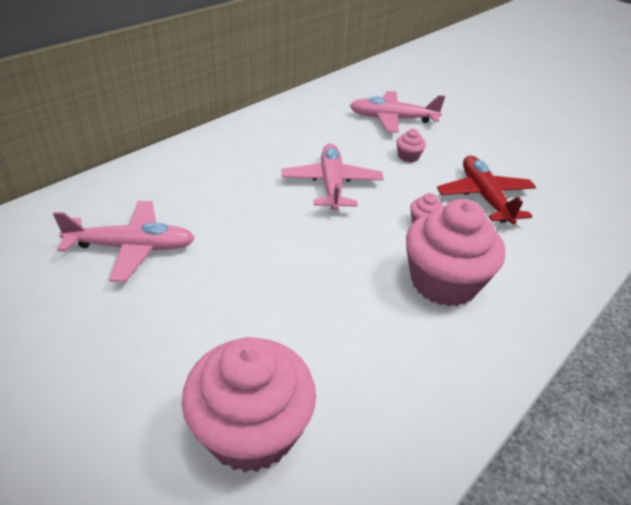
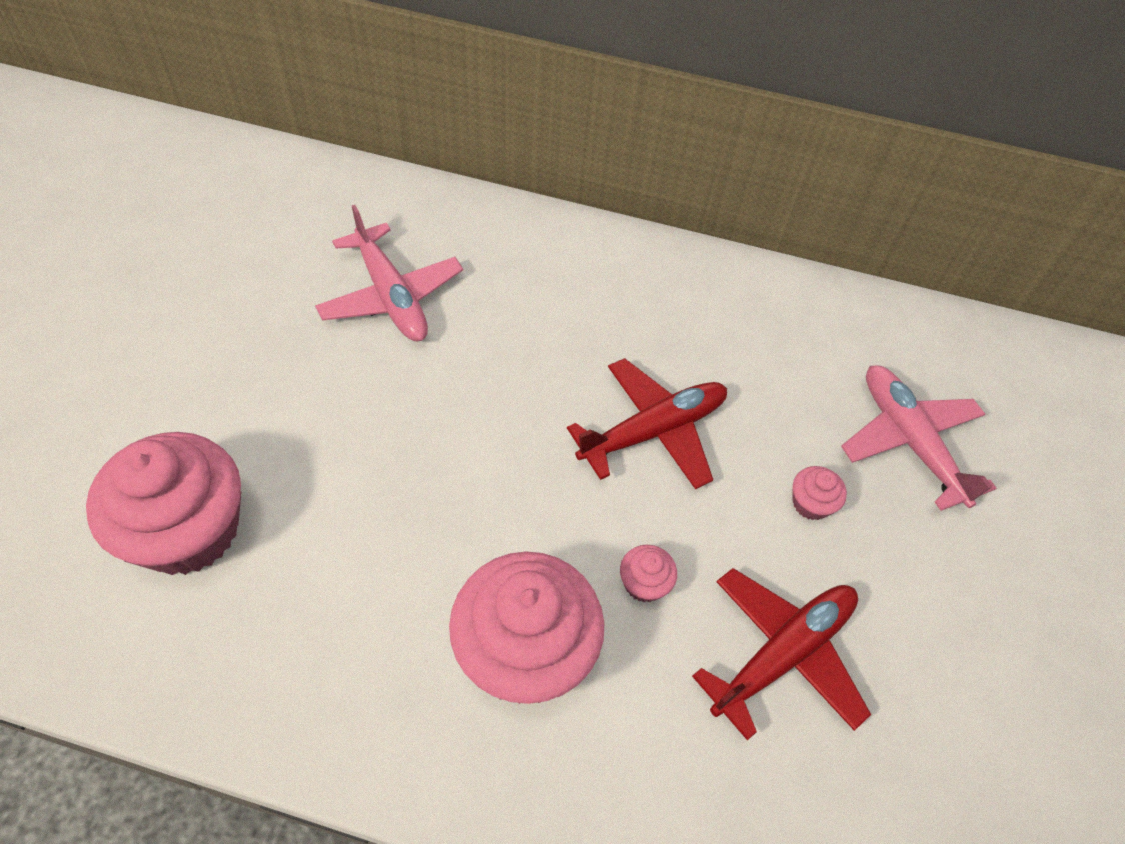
camera: 60 degrees right, 15 degrees up
pink plane [282,144,383,211] -> red plane [567,358,727,489]

